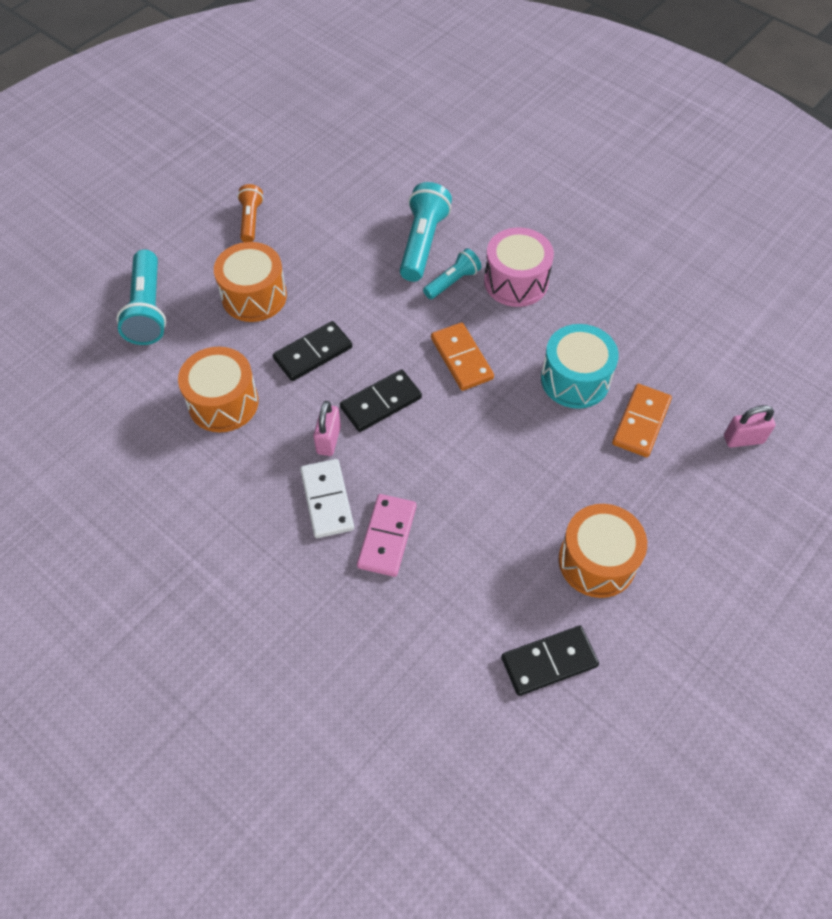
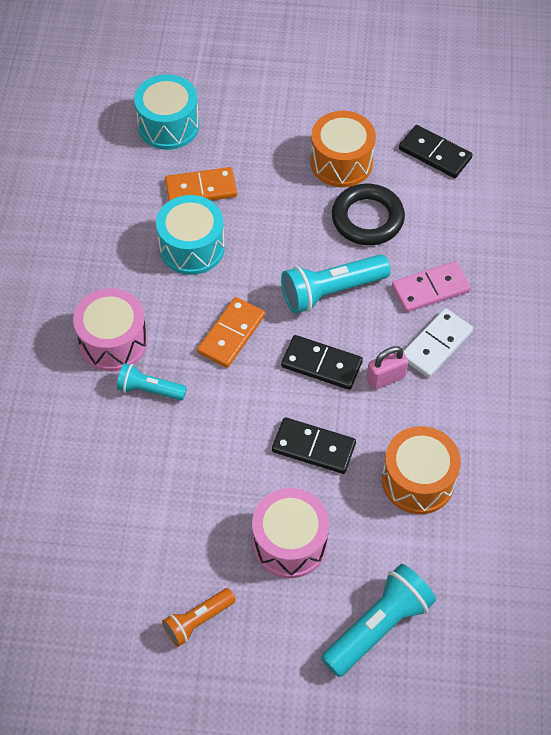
camera: 125 degrees left, 0 degrees up
orange drum [214,242,287,322] -> pink drum [252,488,329,578]
turquoise flashlight [400,182,452,282] -> turquoise flashlight moved to [281,254,391,314]
pink padlock [724,405,775,448] -> turquoise drum [134,74,199,150]
none -> black ring [332,184,405,245]

